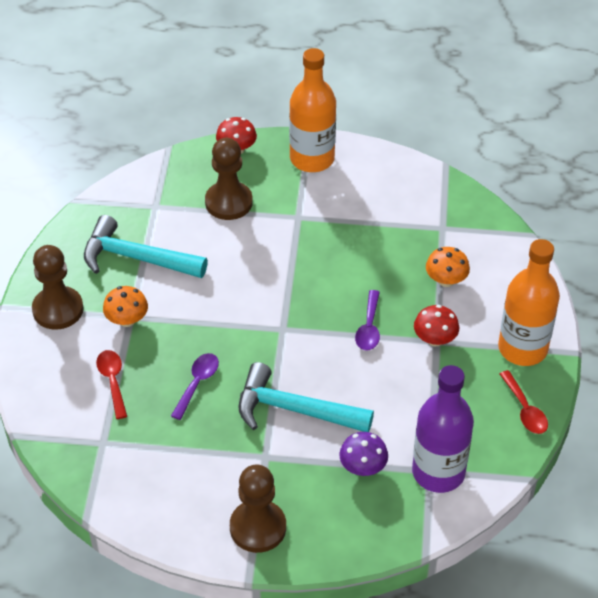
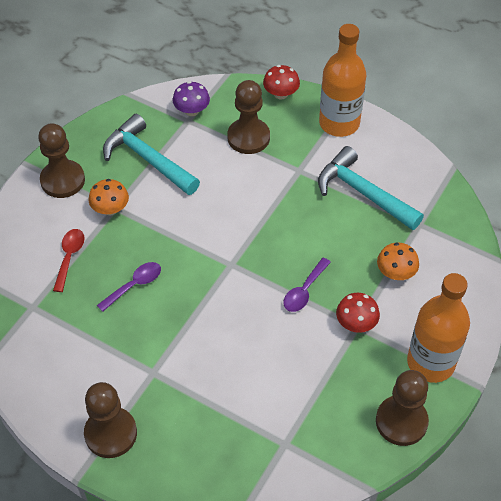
camera: 25 degrees right, 5 degrees up
turquoise hammer [238,362,374,432] -> turquoise hammer moved to [318,146,424,230]
purple mushroom [339,432,388,476] -> purple mushroom moved to [173,81,210,116]
purple bottle [412,365,474,493] -> none
red spoon [500,370,548,434] -> brown pawn [376,370,429,446]

